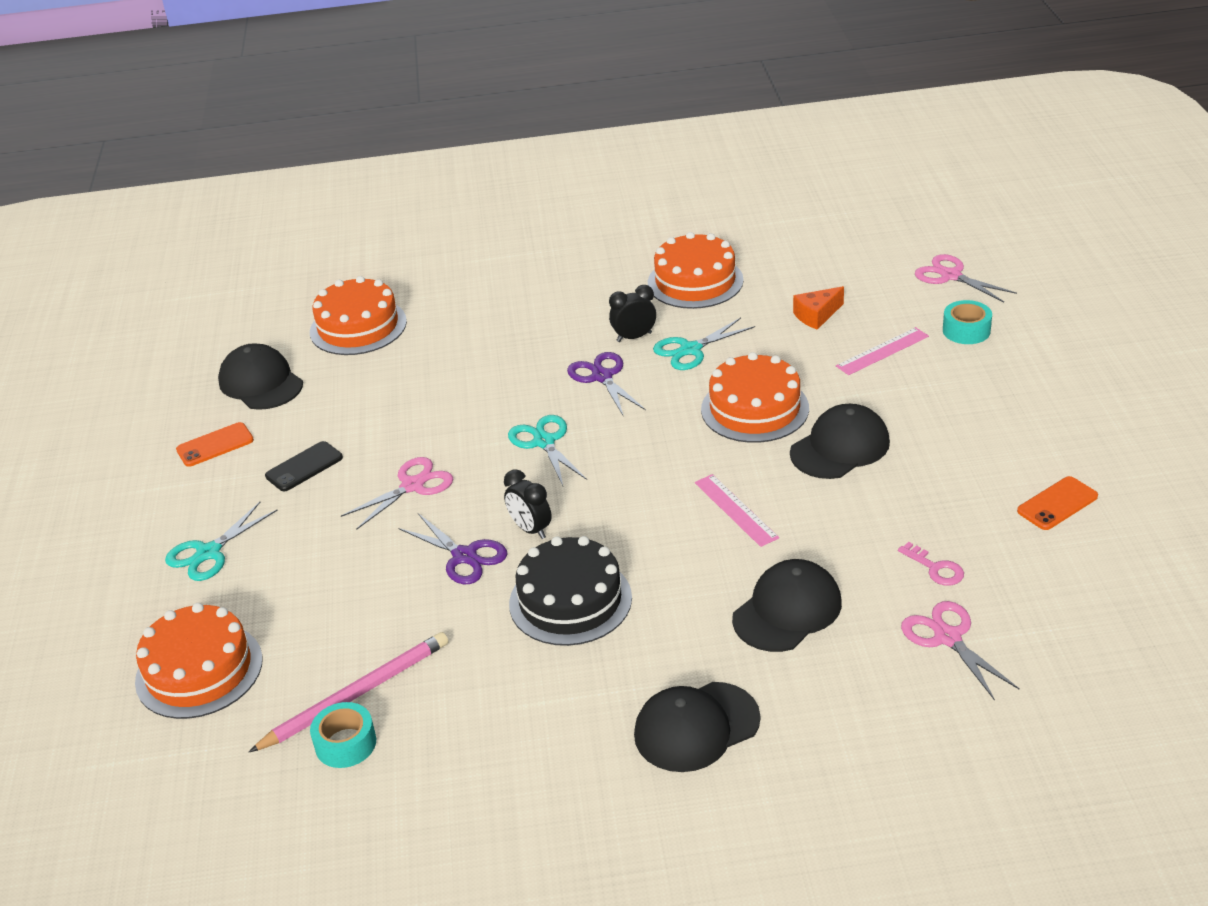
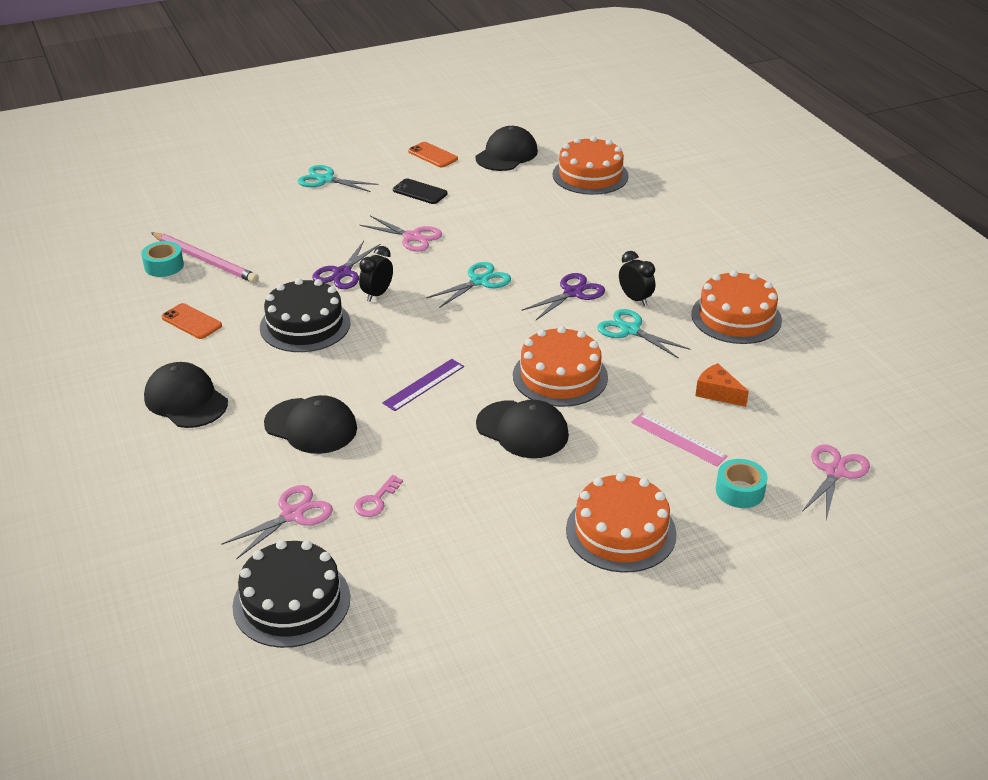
camera: 70 degrees right, 0 degrees up
orange cake [135,603,263,719] -> orange cake moved to [566,473,676,573]
pink ruler [695,474,779,547] -> purple ruler [382,359,464,411]
orange phone [1017,476,1098,530] -> orange phone moved to [162,303,222,339]
none -> black cake [232,540,350,648]

